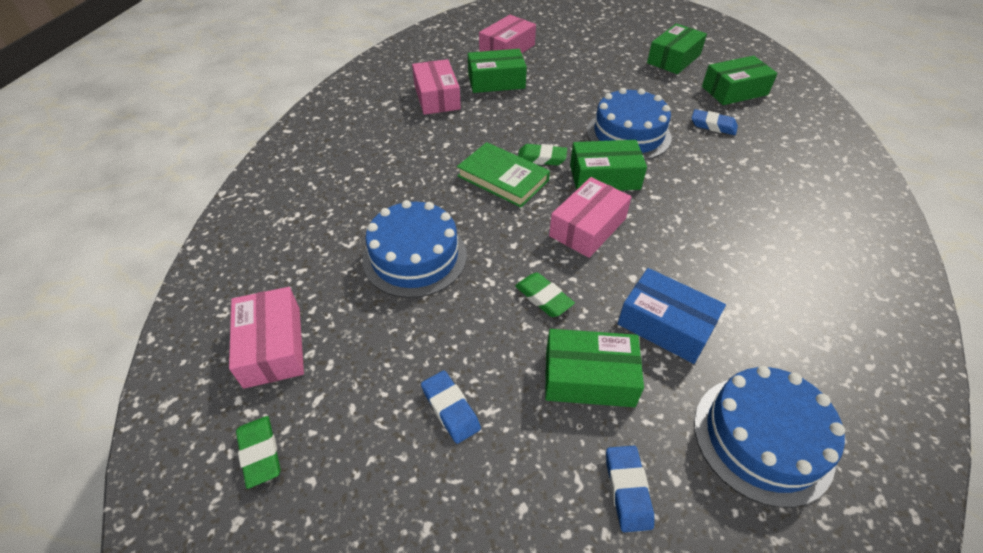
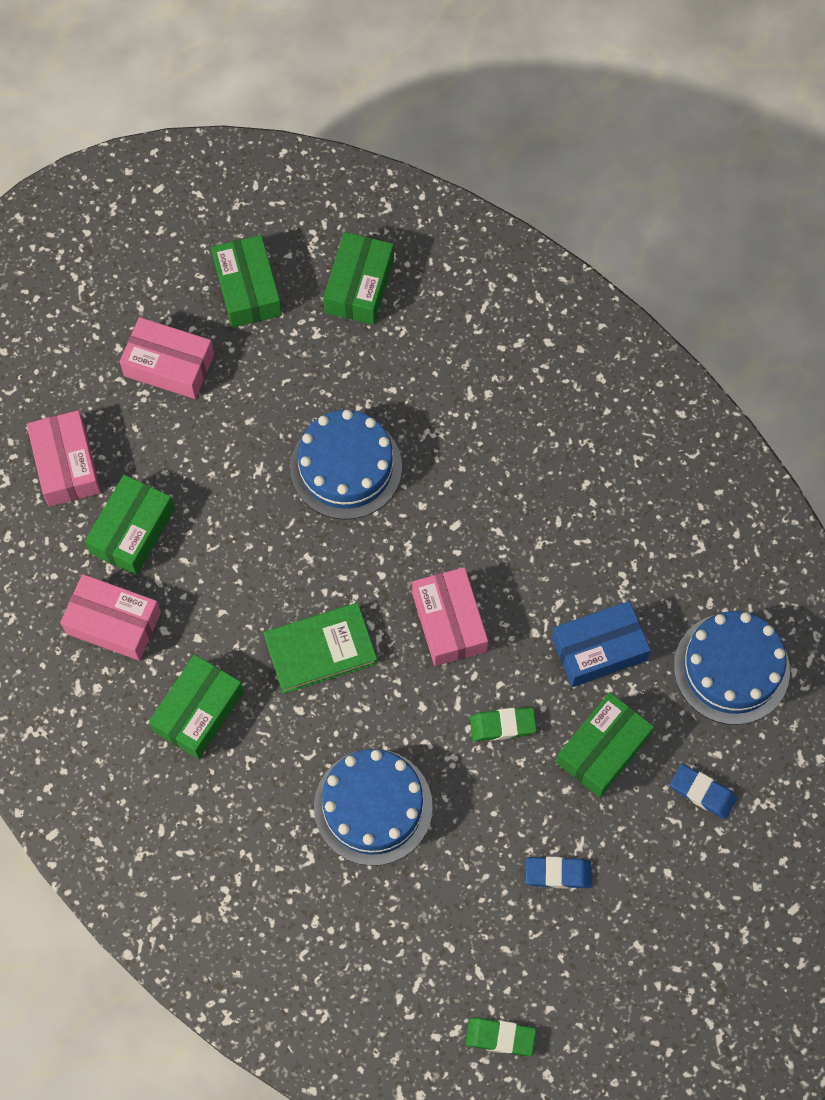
camera: 55 degrees left, 20 degrees up
pink box [229,287,304,389] -> pink box moved to [120,317,214,399]
green eraser [518,144,567,166] -> none
green box [570,140,647,191] -> green box moved to [149,654,244,759]
blue eraser [692,109,738,135] -> none

